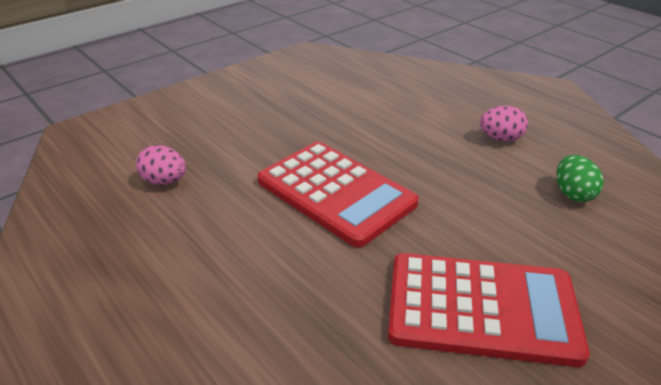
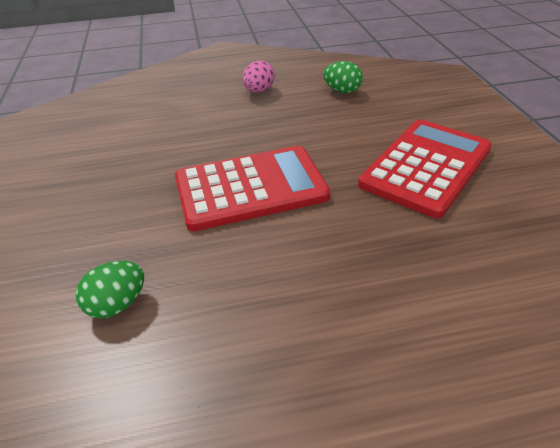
camera: 60 degrees left, 5 degrees up
pink egg [136,145,186,185] -> green egg [76,261,144,318]

